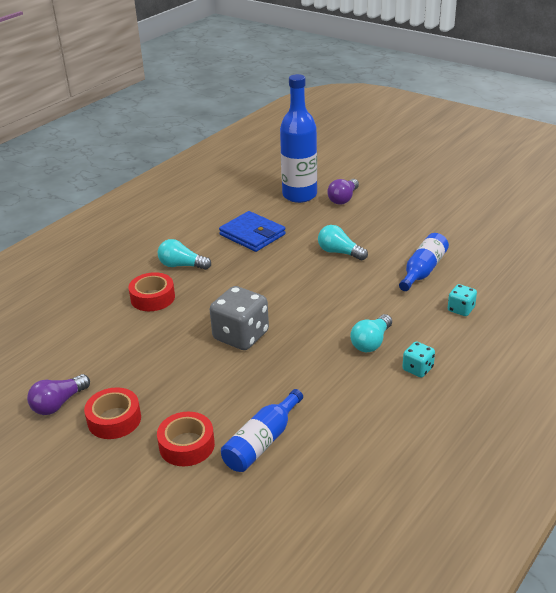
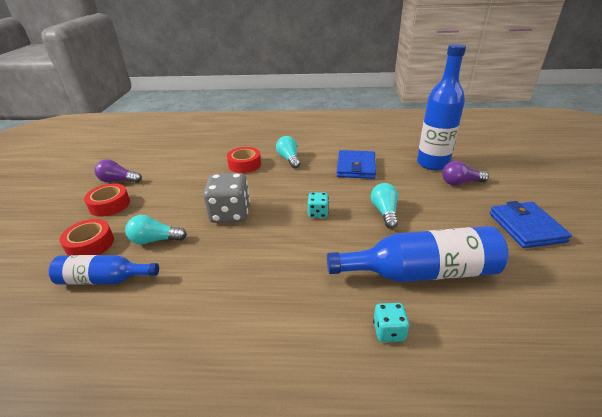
camera: 55 degrees right, 0 degrees up
turquoise light bulb [350,314,392,352] -> turquoise light bulb moved to [125,215,187,244]
blue bottle [399,233,449,291] -> blue bottle [327,226,509,282], size x1.64
turquoise dice [402,341,435,378] -> turquoise dice moved to [308,192,329,218]
none -> blue wallet [490,201,572,248]

